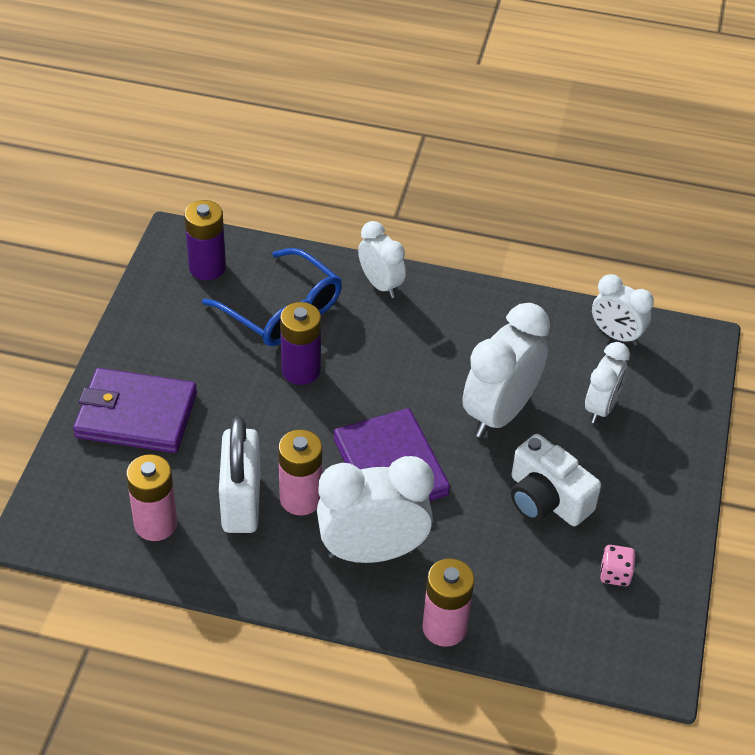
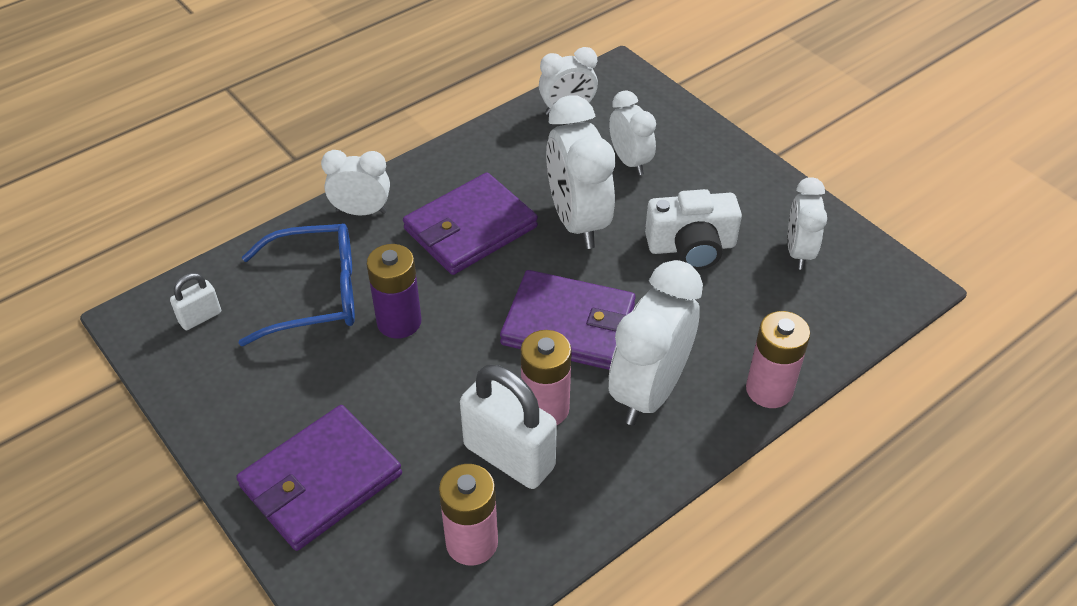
camera: 50 degrees left, 0 degrees up
purple battery [184,200,226,280] -> white padlock [170,273,221,330]
pink dice [600,545,635,586] -> white clock [788,177,827,270]
none -> purple wallet [403,172,538,275]

